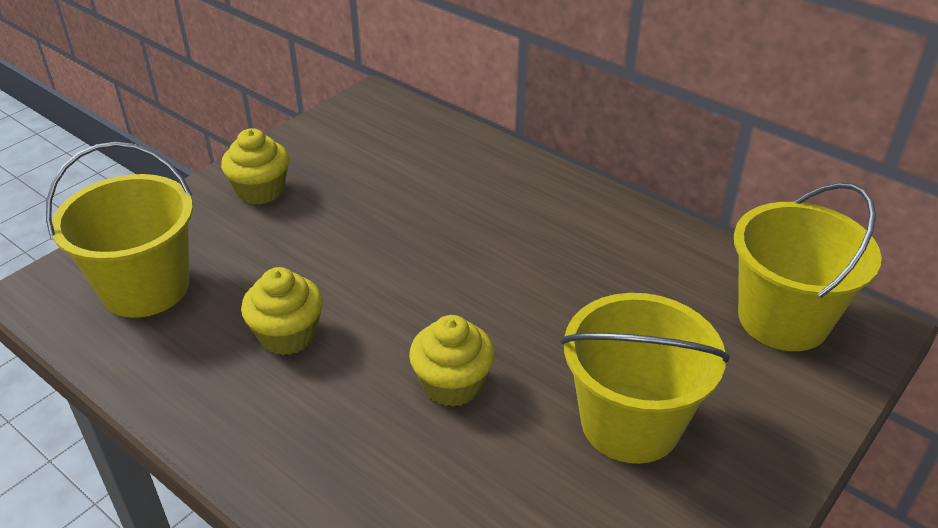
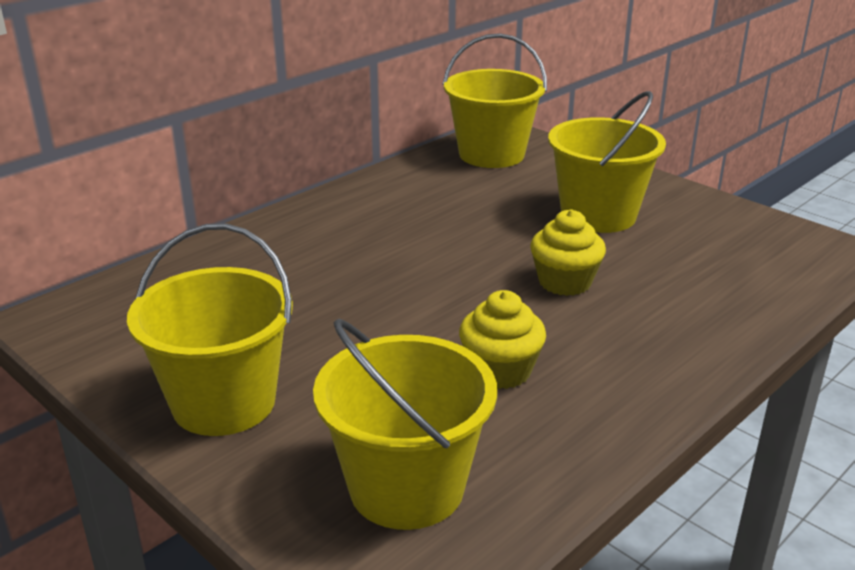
camera: 85 degrees left, 10 degrees down
yellow cupcake [221,128,289,205] -> yellow bucket [127,223,293,436]

